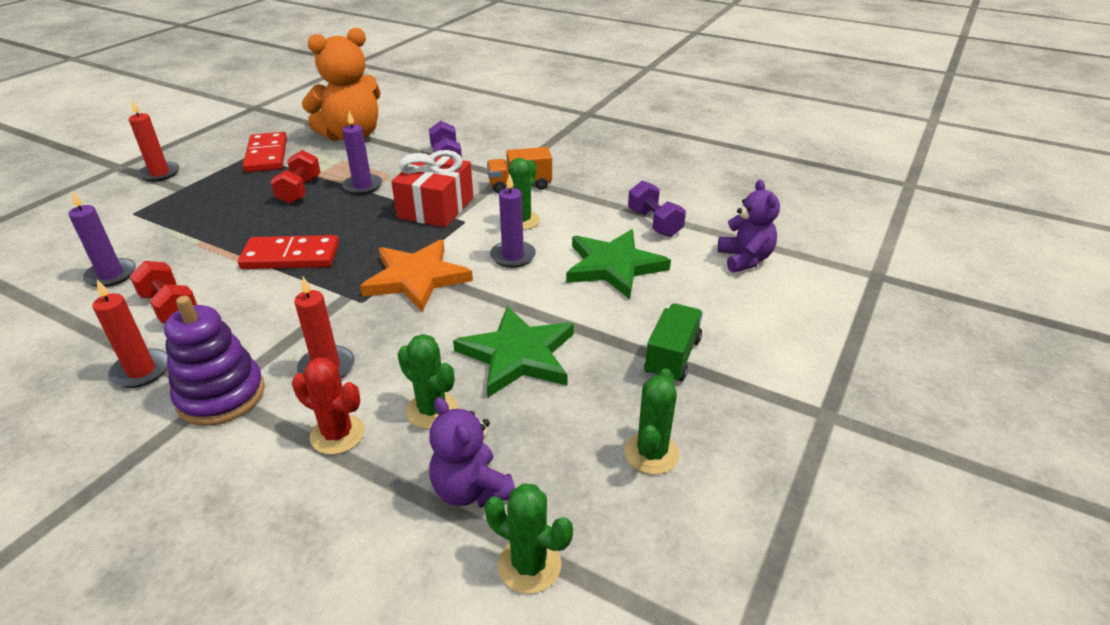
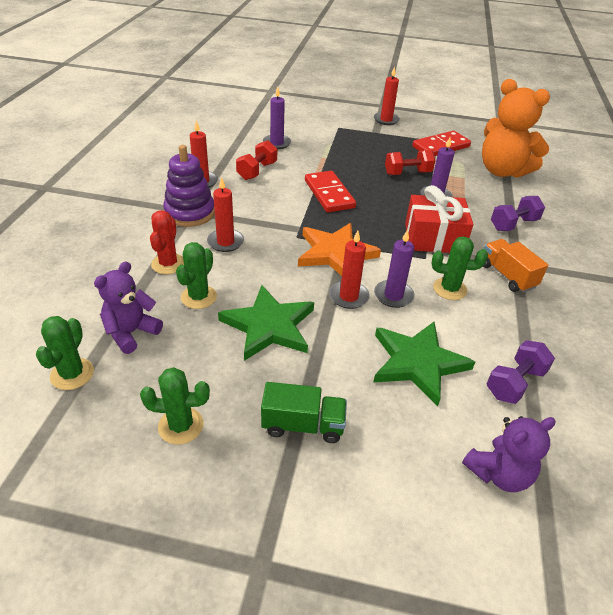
camera: 70 degrees right, 5 degrees up
none -> red candle [329,231,370,309]

